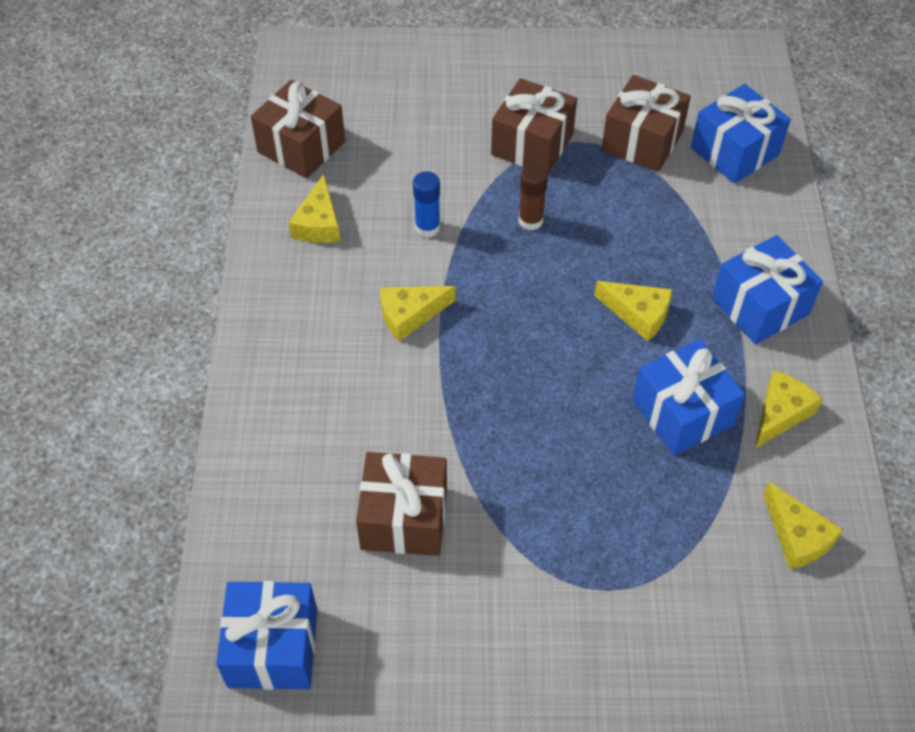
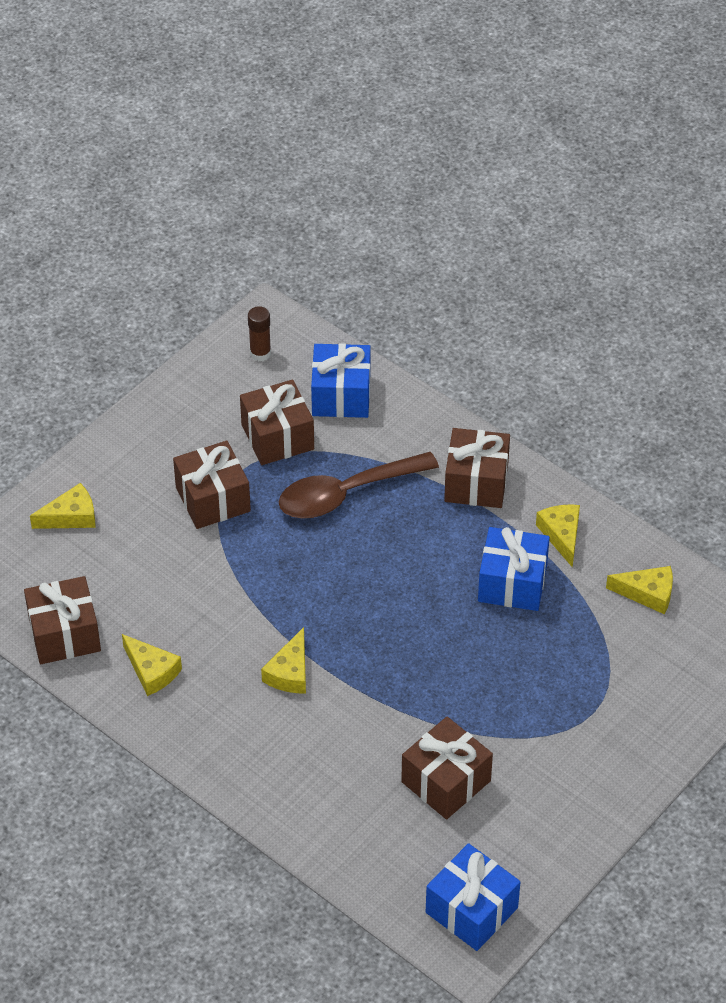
camera: 50 degrees left, 5 degrees down
blue glue stick [413,171,440,238] -> none
brown glue stick [519,164,548,230] -> brown glue stick moved to [248,306,271,361]
yellow cheese [594,281,672,341] -> yellow cheese moved to [30,483,96,529]
blue gift [712,235,823,344] -> brown gift [444,428,510,508]
none -> brown spoon [279,452,439,518]

